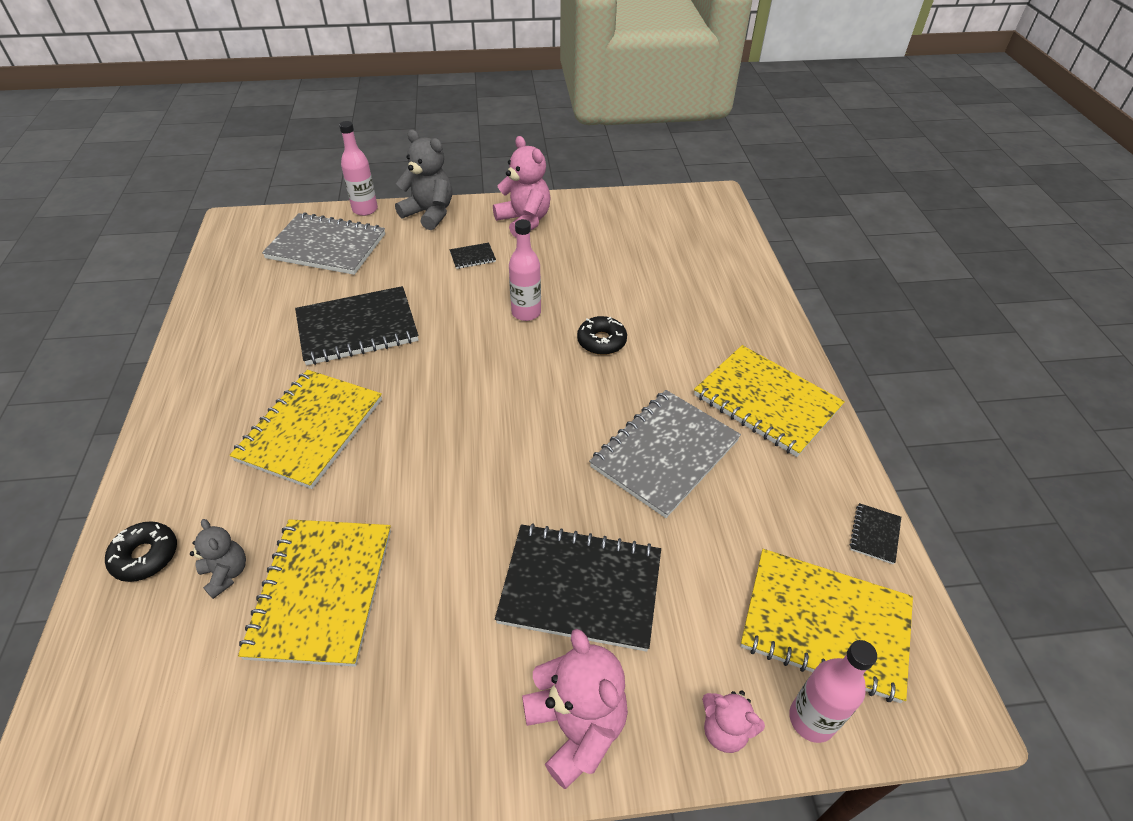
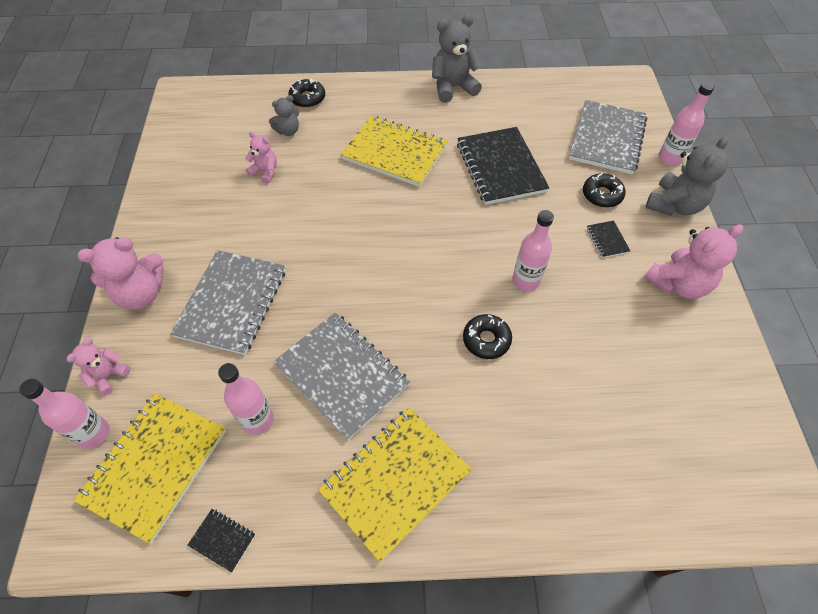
camera: 95 degrees right, 10 degrees up
yellow notebook [238,519,391,667] -> pink teddy bear [245,131,277,184]
black notebook [495,523,661,652] -> grey notebook [170,250,285,355]
none -> pink bottle [218,363,274,435]
none -> grey teddy bear [432,15,483,103]
none -> black donut [583,173,625,207]

